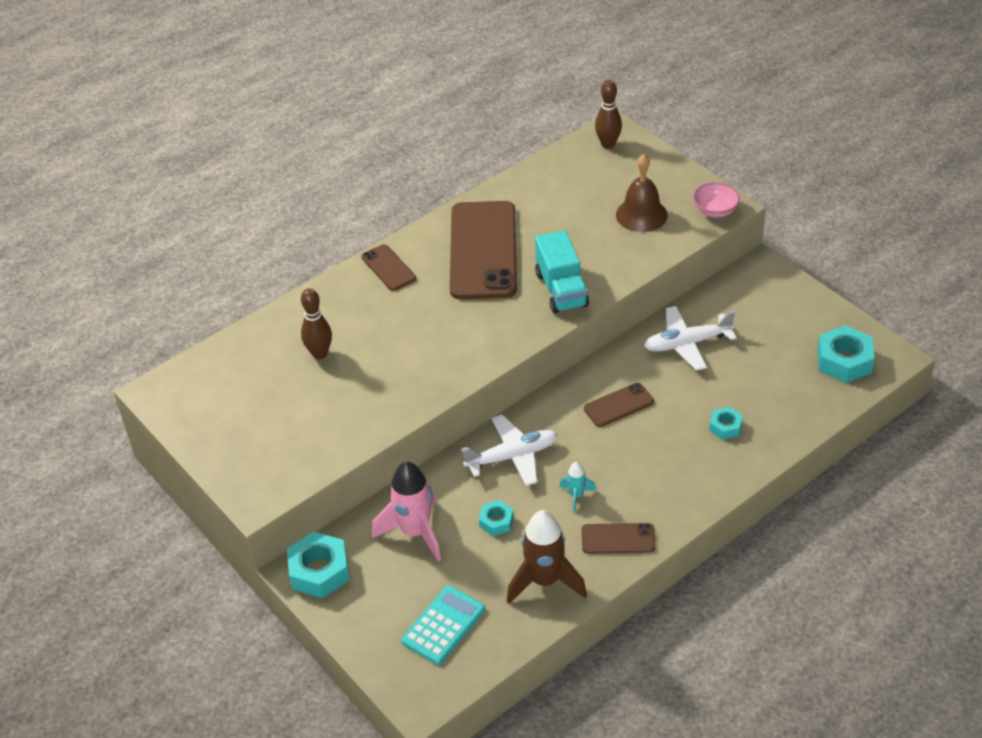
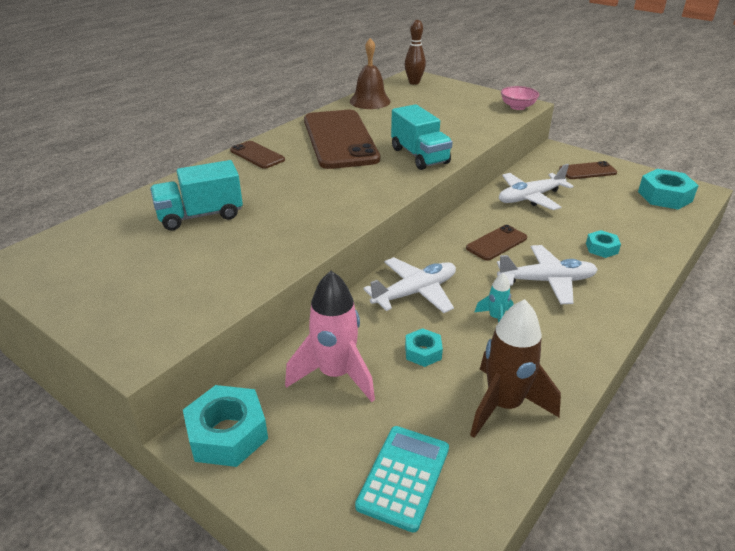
camera: 15 degrees left, 10 degrees down
brown bowling pin [301,288,332,359] -> turquoise truck [150,160,243,230]
brown phone [582,523,655,554] -> brown phone moved to [559,161,617,179]
brown bell [616,154,667,232] -> brown bell moved to [350,38,391,109]
none -> white plane [497,245,598,304]

